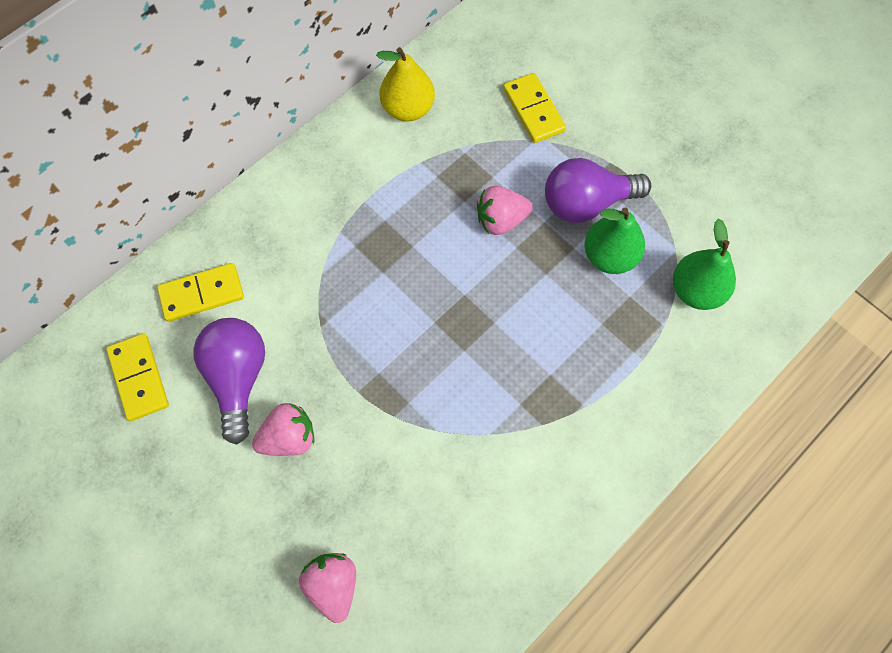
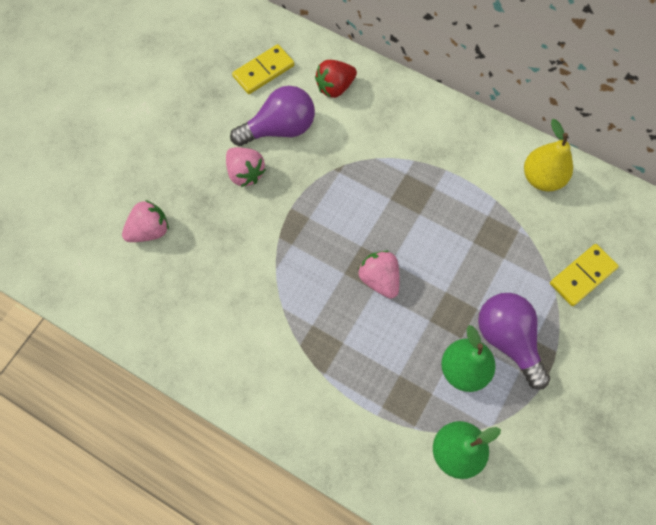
camera: 75 degrees right, 0 degrees up
yellow domino [157,263,244,322] -> red strawberry [315,60,357,98]
pink strawberry [477,186,533,235] -> pink strawberry moved to [358,250,400,299]

